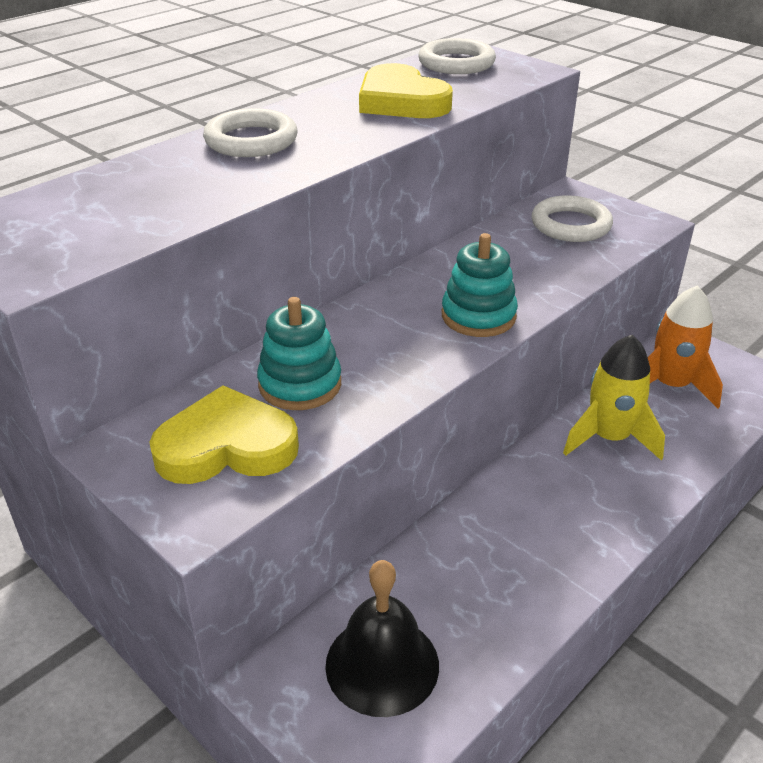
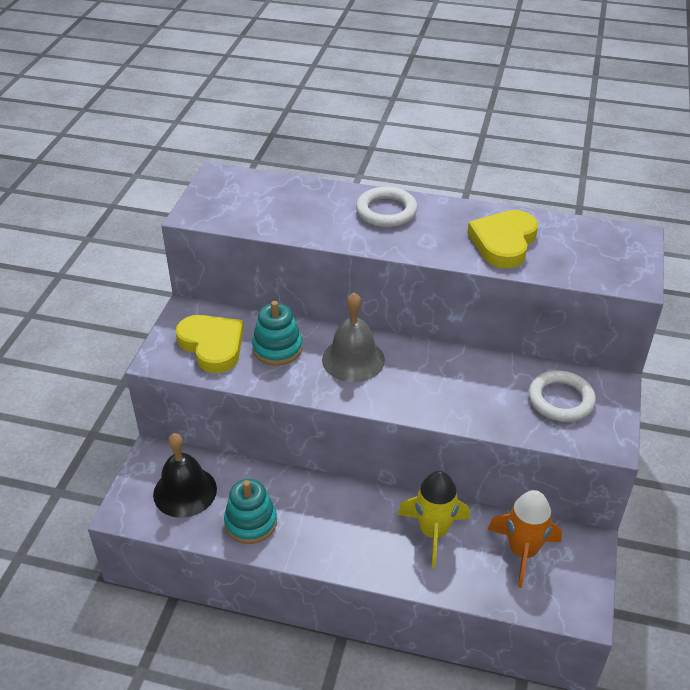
camera: 60 degrees right, 5 degrees up
white ring [418,38,496,74] -> none
turquoise stacking toy [442,233,518,337] -> turquoise stacking toy moved to [224,479,277,544]
none -> grey bell [322,293,385,382]

